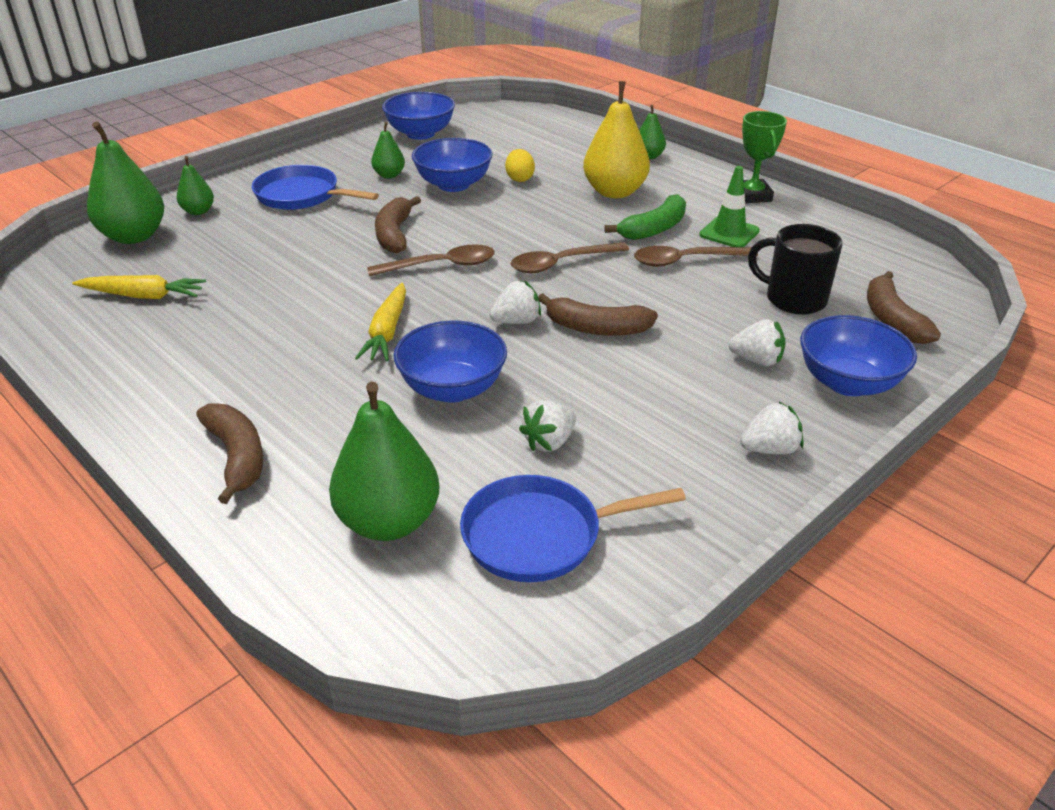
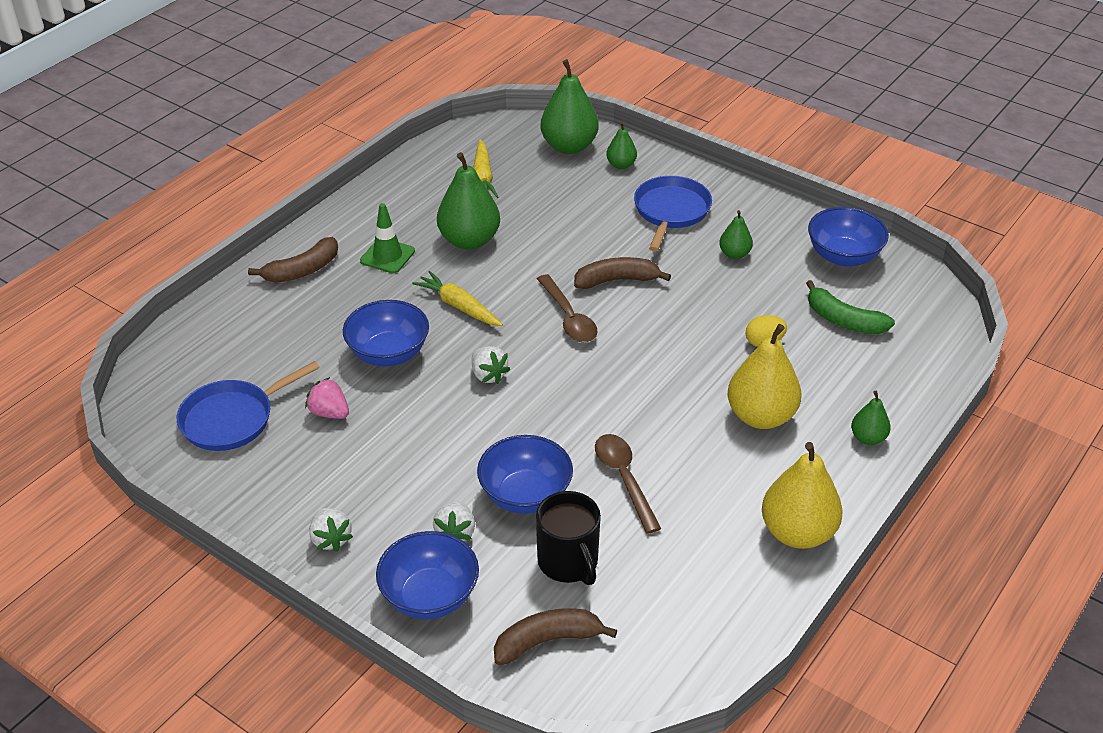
camera: 80 degrees right, 5 degrees up
green pear [329,382,439,541] -> green pear moved to [437,152,500,250]
yellow carrot [355,282,406,361] -> yellow carrot turned 45 degrees clockwise [412,271,503,326]
blue bowl [412,138,493,192] -> blue bowl moved to [477,435,573,514]
blue pan [460,475,686,582] -> blue pan turned 105 degrees counterclockwise [177,361,320,451]
brown spoon [510,242,629,273] -> none
white strawberry [519,400,576,452] -> pink strawberry [305,377,349,419]
brown banana [538,293,658,336] -> none
green banana [605,194,686,240] -> green banana moved to [806,280,895,334]
green traffic cone [699,166,760,247] -> green traffic cone moved to [360,203,415,273]
green trophy [742,111,787,203] -> yellow pear [762,442,843,549]
black mug [748,224,843,315] -> black mug turned 135 degrees clockwise [536,491,601,585]

